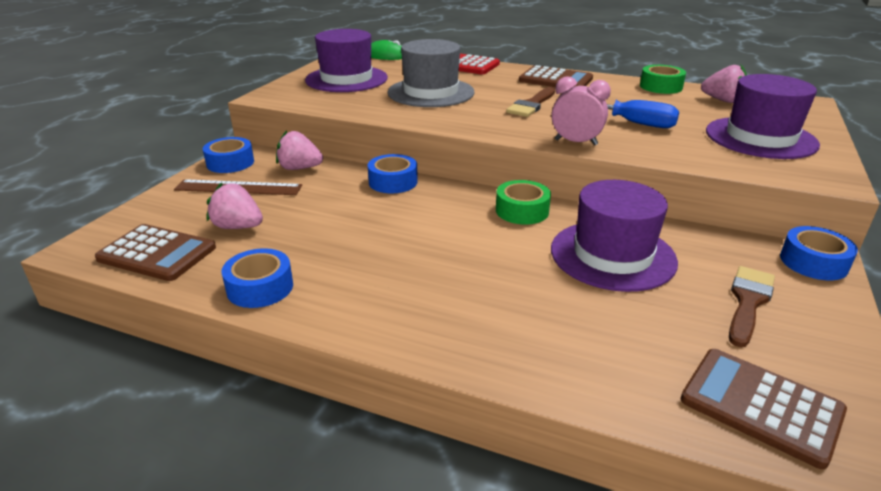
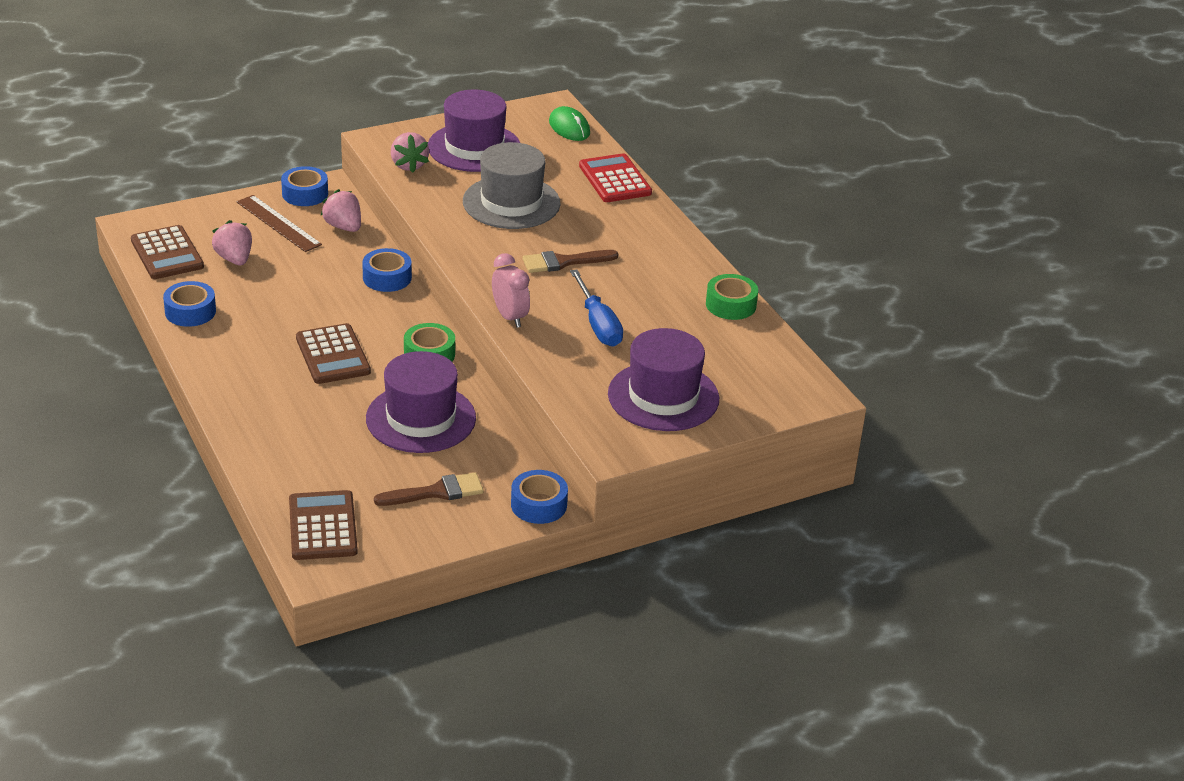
camera: 40 degrees right, 5 degrees up
brown calculator [519,65,593,87] -> brown calculator moved to [296,323,371,384]
pink strawberry [701,65,747,103] -> pink strawberry moved to [391,132,429,173]

